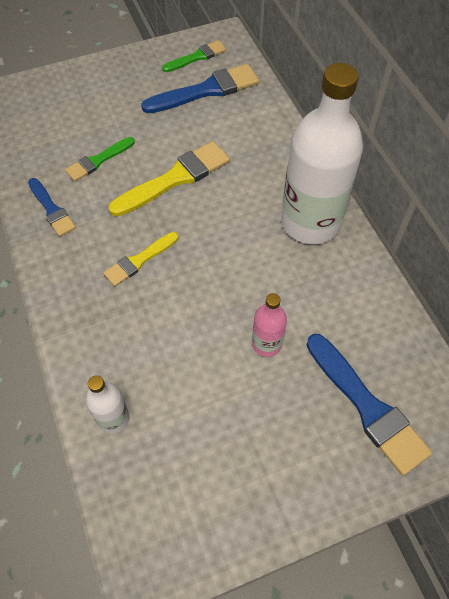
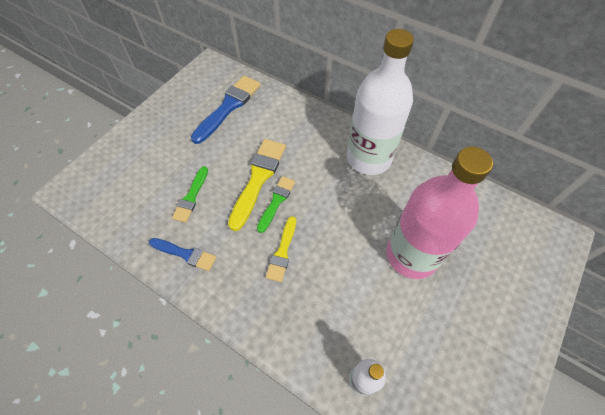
camera: 35 degrees left, 0 degrees up
green brush [162,40,226,72] -> green brush moved to [257,176,295,233]
pink bottle [252,293,287,357] -> pink bottle [387,147,493,279], size x2.24
blue brush [306,334,432,476] -> none

